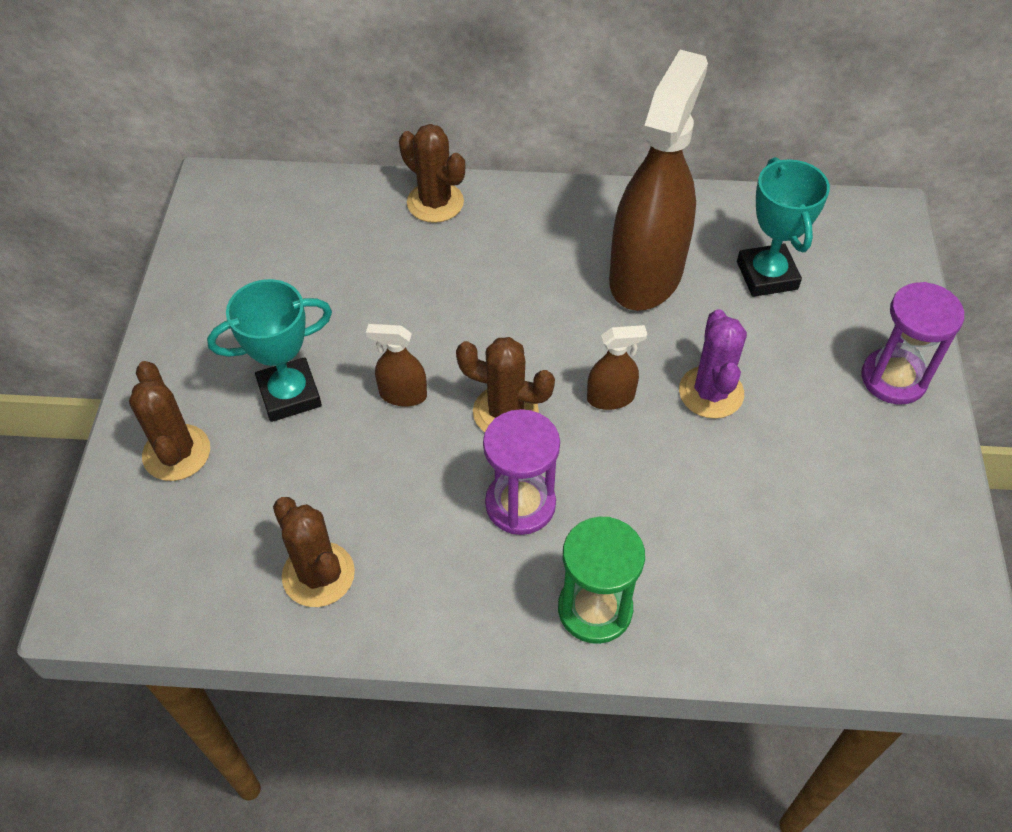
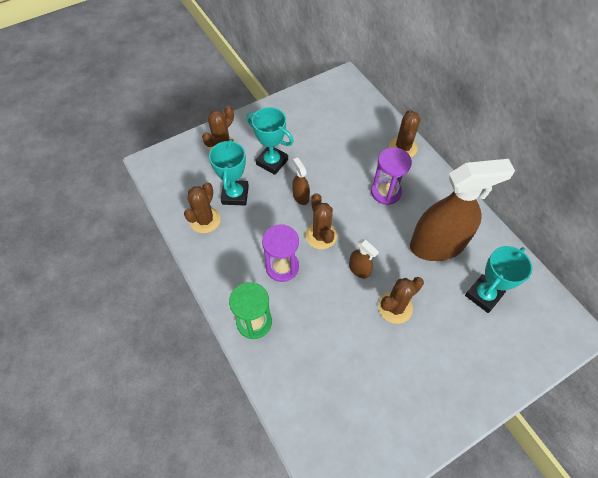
camera: 55 degrees right, 5 degrees up
purple cactus [679,309,747,419] -> brown cactus [378,277,424,324]
purple hourglass [861,282,964,405] -> purple hourglass moved to [371,147,412,205]
none -> turquoise trophy [209,139,249,206]

